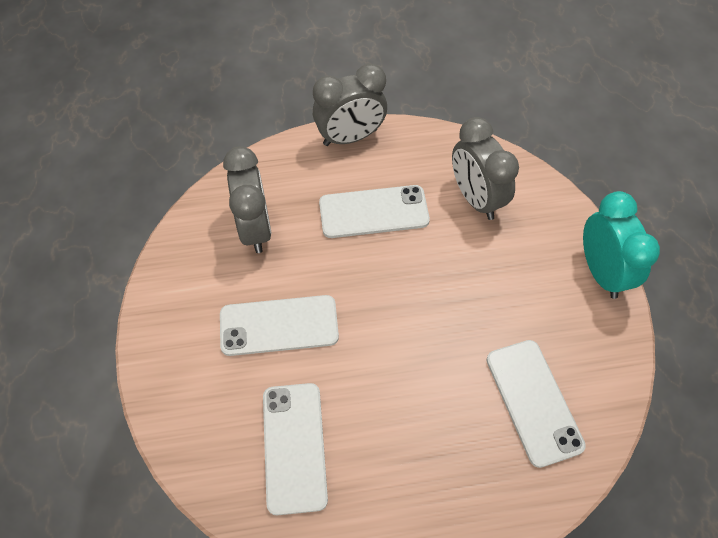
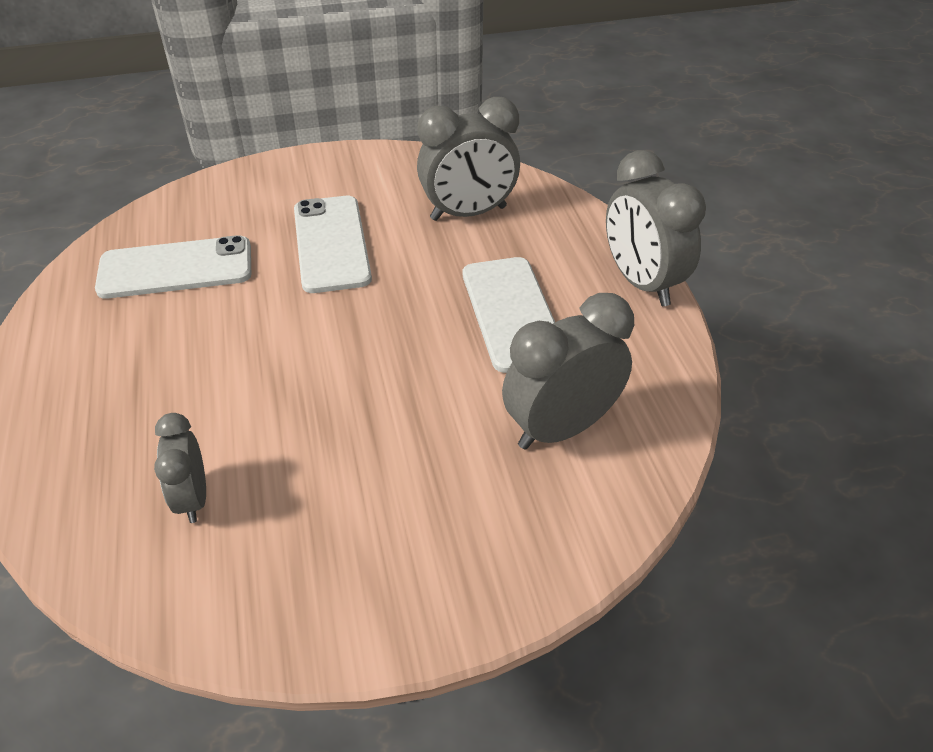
camera: 85 degrees right, 15 degrees down
white phone [487,340,586,468] -> grey clock [154,413,206,523]
turquoise clock [583,191,660,299] -> none

